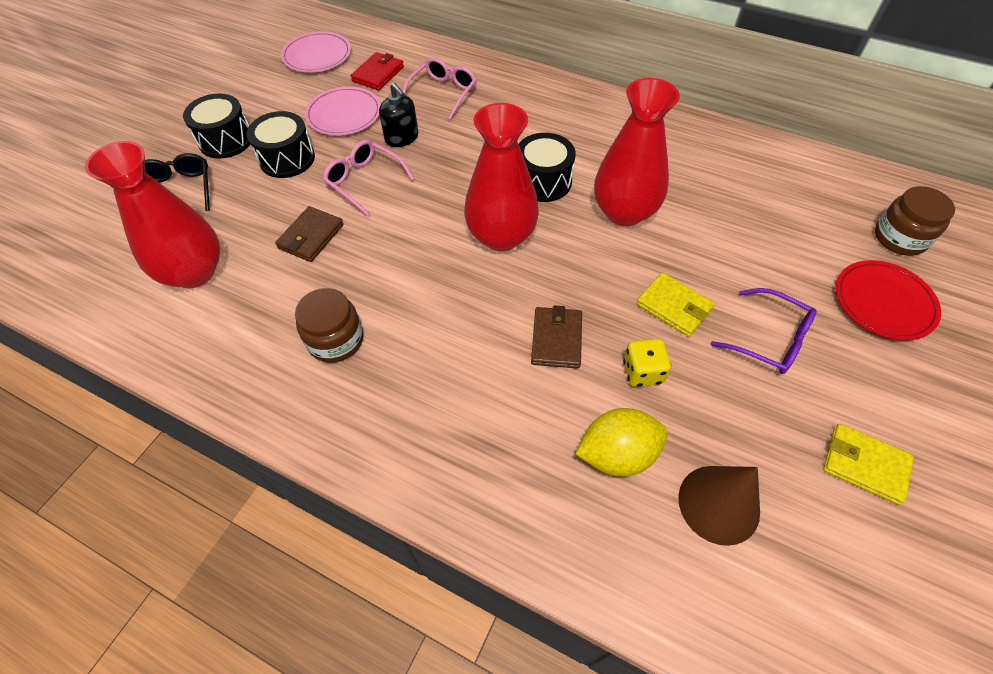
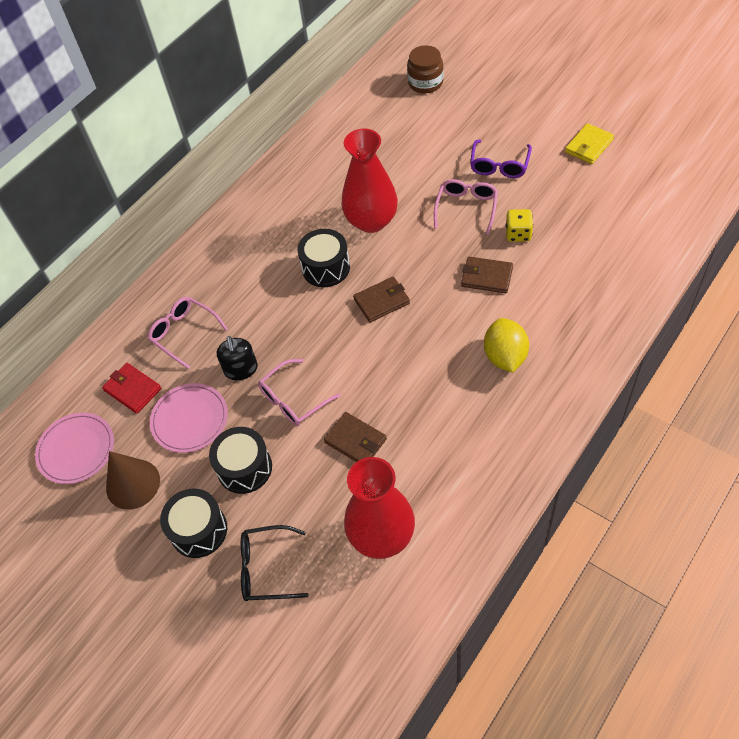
camera: 75 degrees left, 0 degrees up
brown jar [295,288,363,363] -> none
black soap dispenser [379,83,418,147] -> black soap dispenser turned 105 degrees clockwise [217,336,258,380]
red vase [464,103,539,251] -> brown wallet [353,277,410,322]
yellow lemon [575,408,668,477] -> yellow lemon moved to [484,318,529,373]
yellow wallet [636,272,715,337] -> pink glasses [434,179,498,235]
brown cone [678,466,760,546] -> brown cone moved to [106,451,160,510]
purple glasses [711,288,817,374] -> purple glasses turned 150 degrees clockwise [470,140,532,178]
red plate [836,260,941,341] -> none

